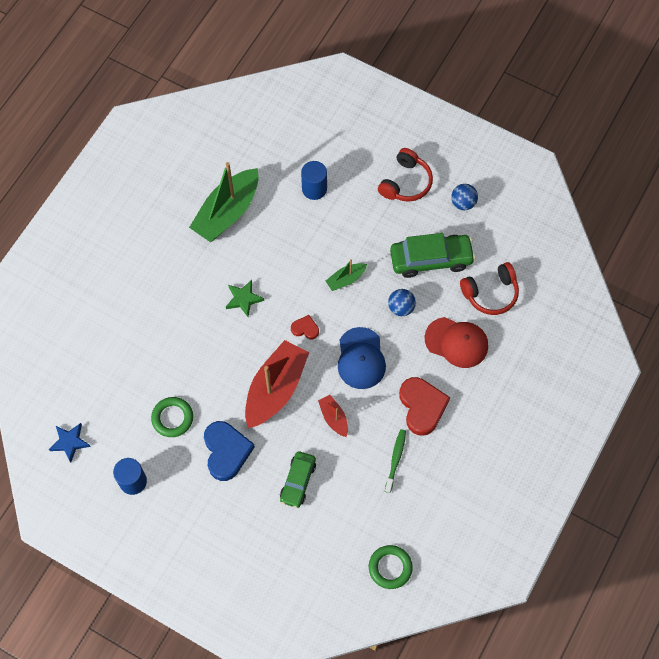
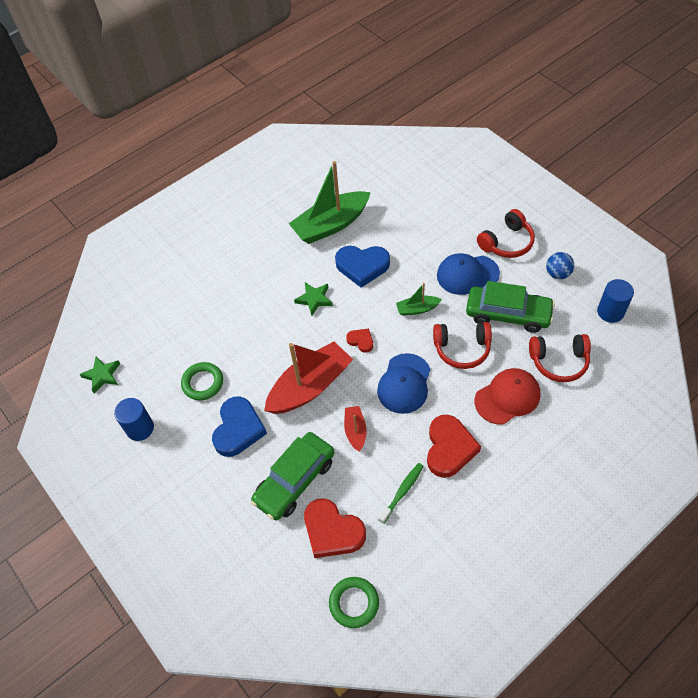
camera: 25 degrees right, 10 degrees down
blue star [49,423,91,463] -> green star [79,356,120,393]
green car [280,451,316,508] -> green car [251,432,334,520], size x1.56
blue cylinder [301,161,327,200] -> blue cylinder moved to [597,279,634,323]
blue ball [388,289,416,316] -> red headphones [433,322,492,369]
red cap [425,317,488,368] -> red cap turned 75 degrees counterclockwise [474,368,540,425]
none -> red heart [304,498,366,558]
none -> blue heart [335,246,390,288]
none -> blue cap [437,253,500,295]

